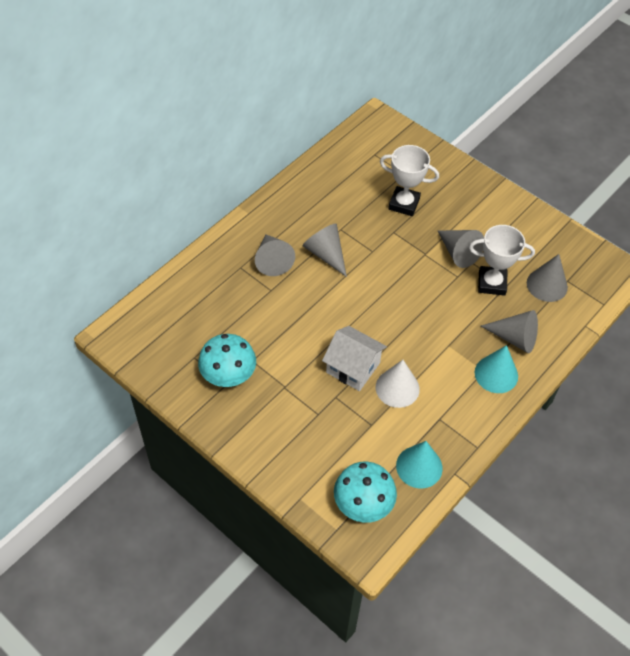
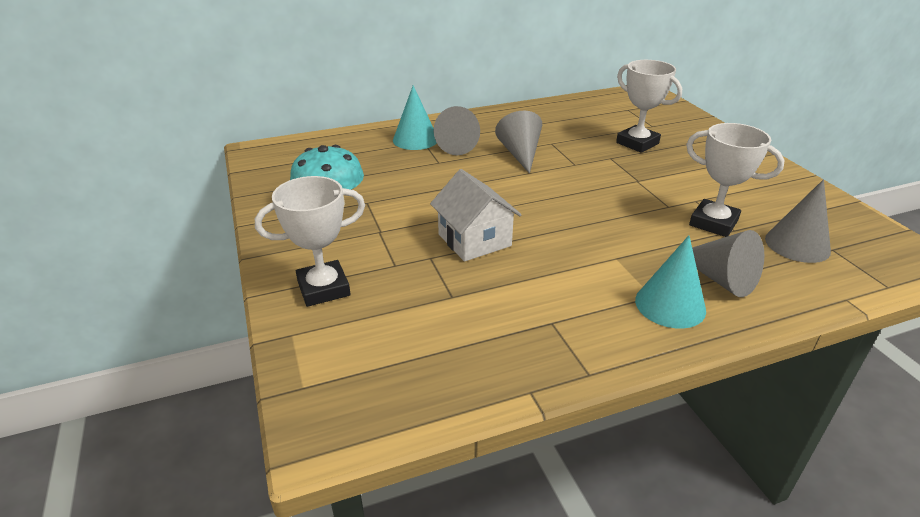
camera: 30 degrees right, 20 degrees down
turquoise mushroom [334,462,397,523] -> none
white cone [376,360,420,408] -> none
turquoise cone [396,441,443,489] -> turquoise cone moved to [393,85,437,150]
grey cone [438,230,484,268] -> none
none -> white trophy [255,176,365,307]

